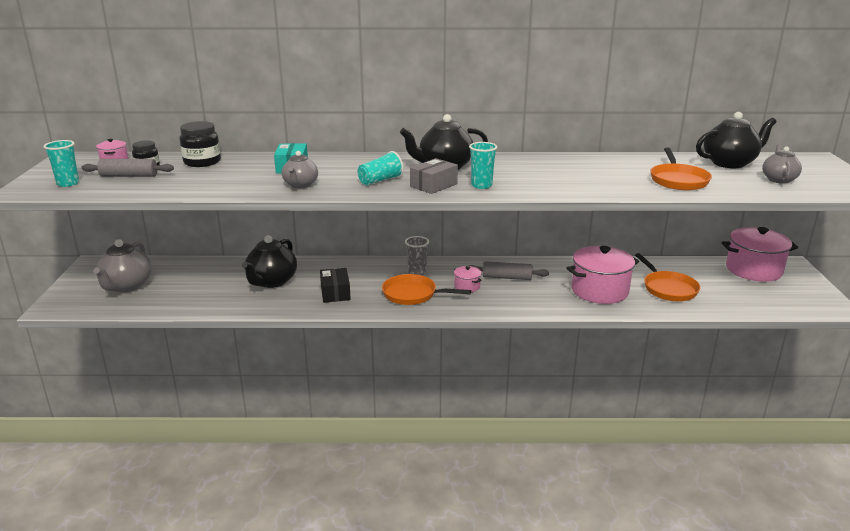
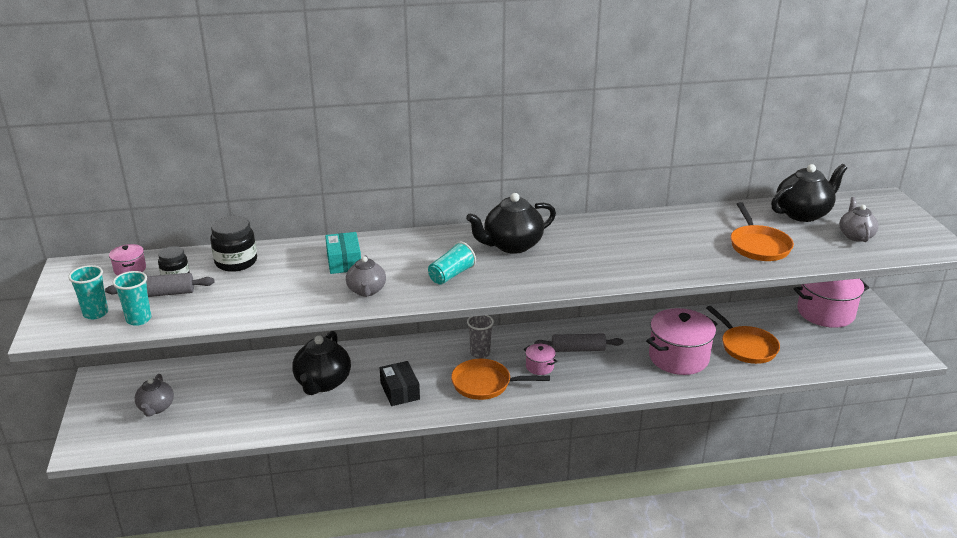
camera: 10 degrees left, 5 degrees up
grey teapot [93,239,152,292] -> grey teapot [134,374,174,417], size x0.62
grey box [410,158,458,194] -> none
turquoise cup [469,142,497,189] -> turquoise cup moved to [113,271,151,326]

